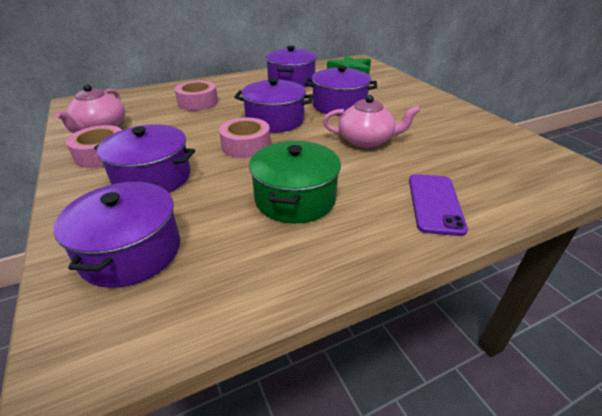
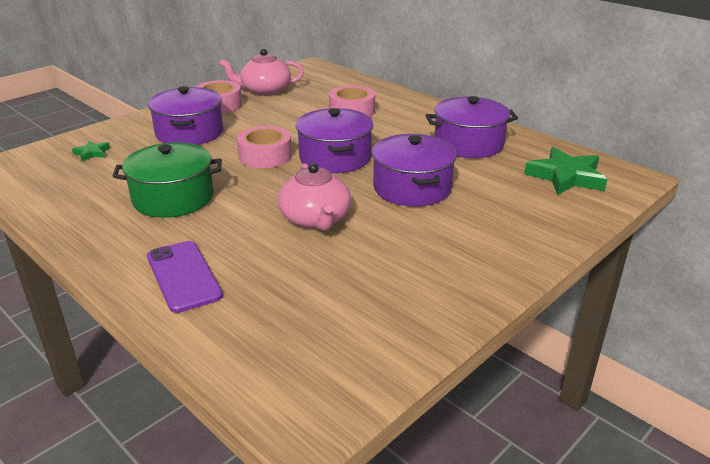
camera: 70 degrees right, 5 degrees down
purple pot [53,182,180,288] -> green star [72,140,110,161]
purple phone [409,174,468,236] -> purple phone turned 75 degrees clockwise [147,241,223,313]

